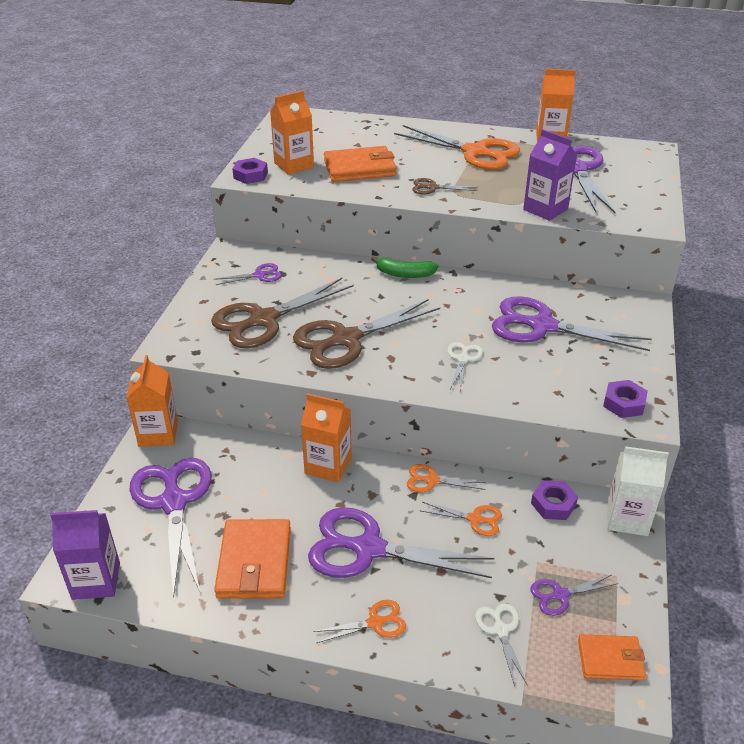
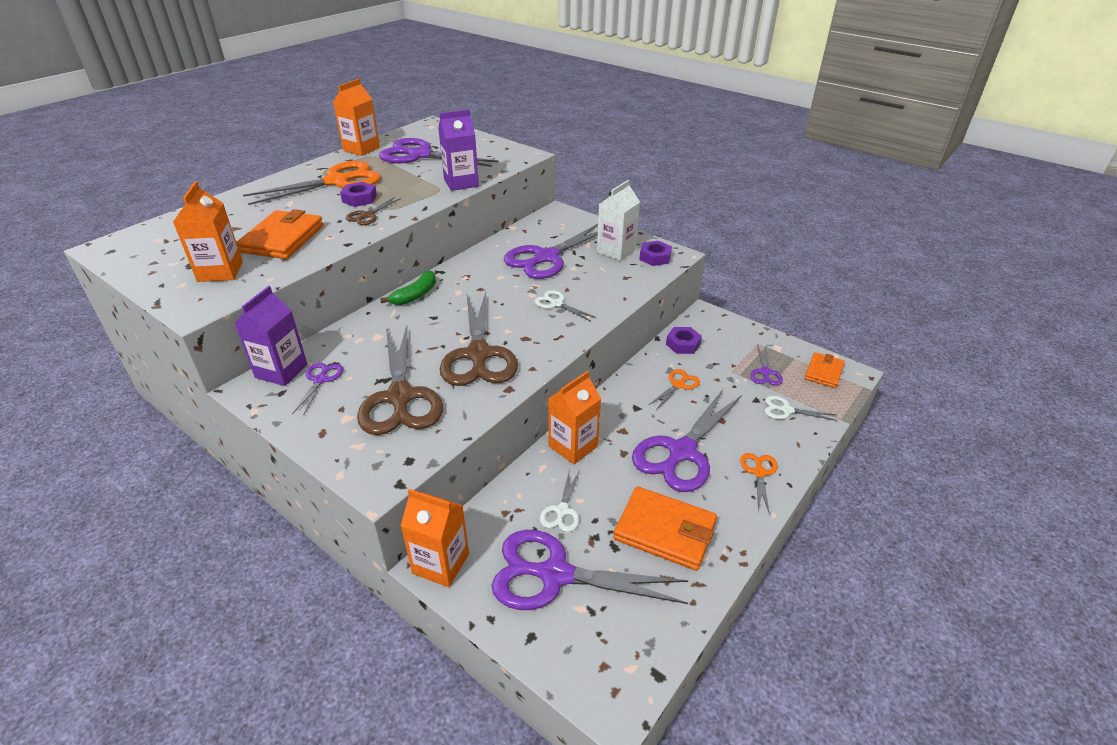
camera: 65 degrees left, 0 degrees up
purple carton [50,510,120,600] -> purple carton moved to [234,286,308,386]
purple nut [233,158,268,184] -> purple nut moved to [340,182,377,207]
orange scissors [407,464,486,492] -> none
white carton [608,446,669,536] -> white carton moved to [597,180,640,261]
none -> white scissors [540,469,580,532]

